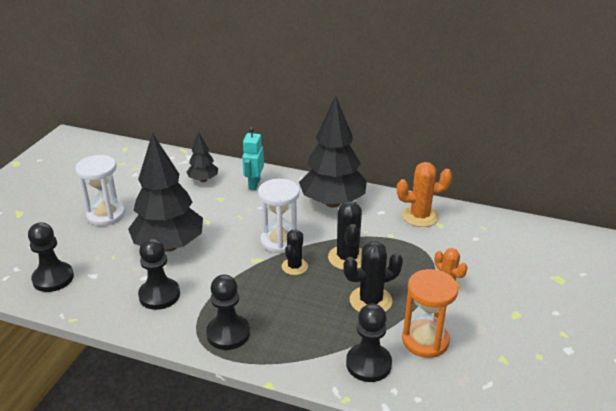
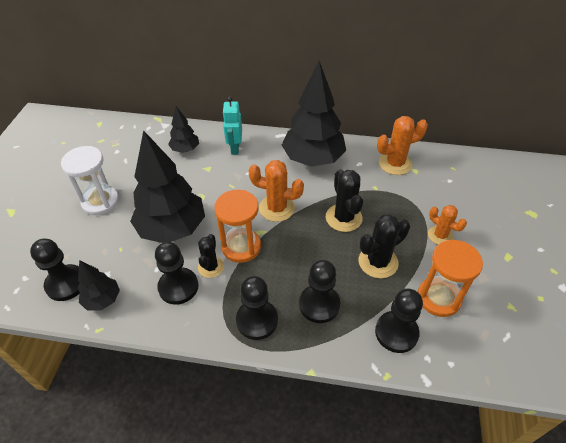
camera: 10 degrees left, 15 degrees up
white hourglass [258,179,300,254] -> orange cactus [248,160,304,222]
black cactus [282,229,308,275] -> black cactus moved to [198,234,224,278]
none -> black tree [78,260,120,311]
none -> orange hourglass [214,190,261,263]
none -> black pawn [299,260,340,323]

